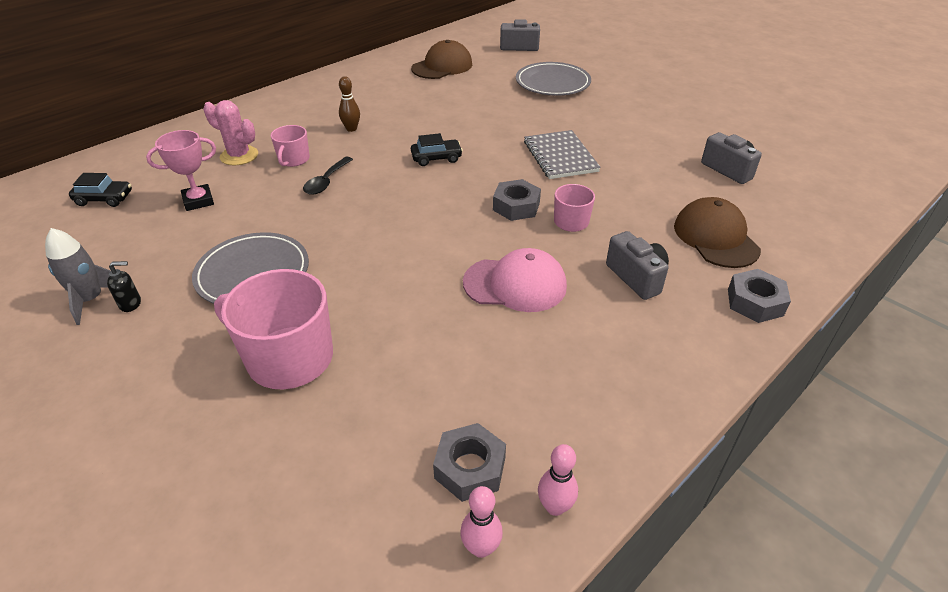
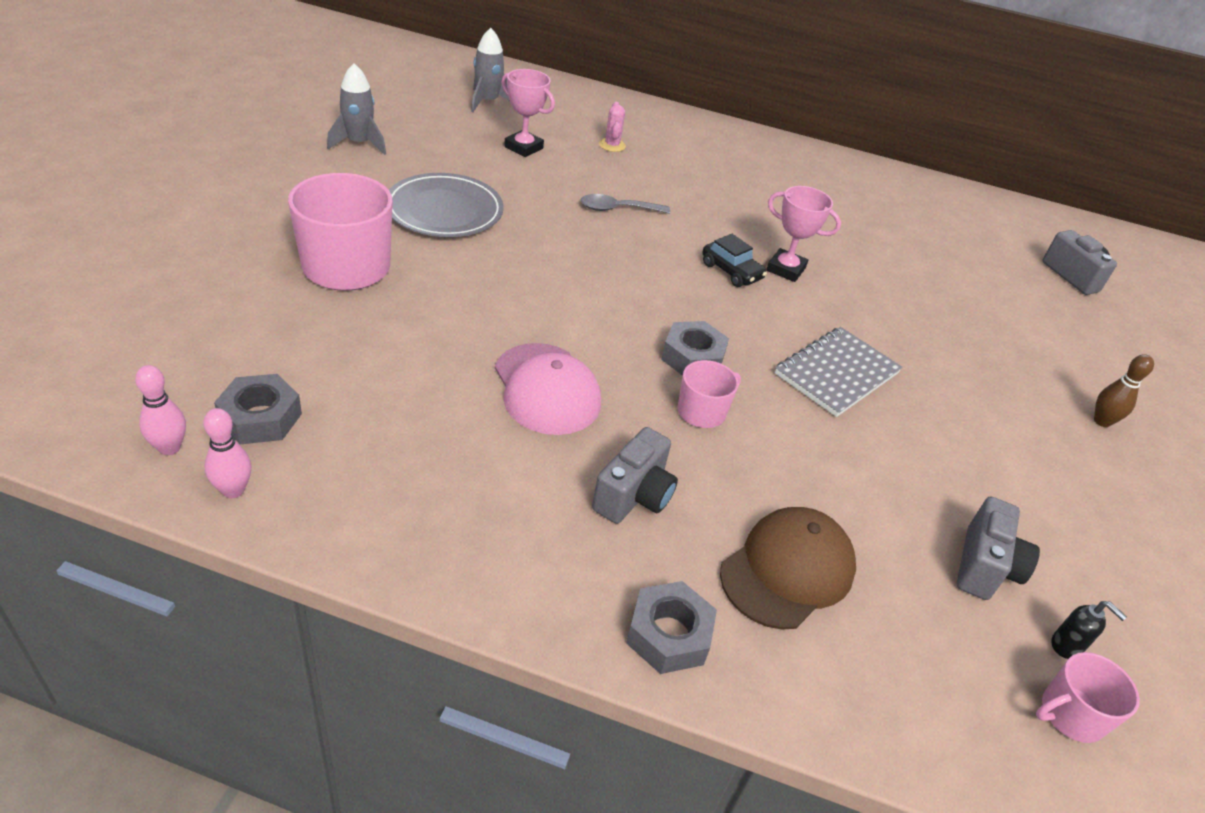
camera: 55 degrees right, 0 degrees up
black car [69,173,132,207] -> grey rocket [471,28,510,113]
black soap dispenser [107,261,141,312] -> black soap dispenser moved to [1052,601,1127,659]
pink cactus [203,100,258,165] -> pink cactus [599,102,626,152], size x0.65
pink mug [271,125,310,167] -> pink mug moved to [1036,652,1140,743]
black spoon [303,157,353,195] -> grey spoon [580,194,670,214]
brown bowling pin [339,76,360,132] -> brown bowling pin moved to [1094,354,1154,427]
brown cap [411,40,472,79] -> none
grey plate [516,62,591,96] -> none
none -> pink trophy [766,186,841,282]

